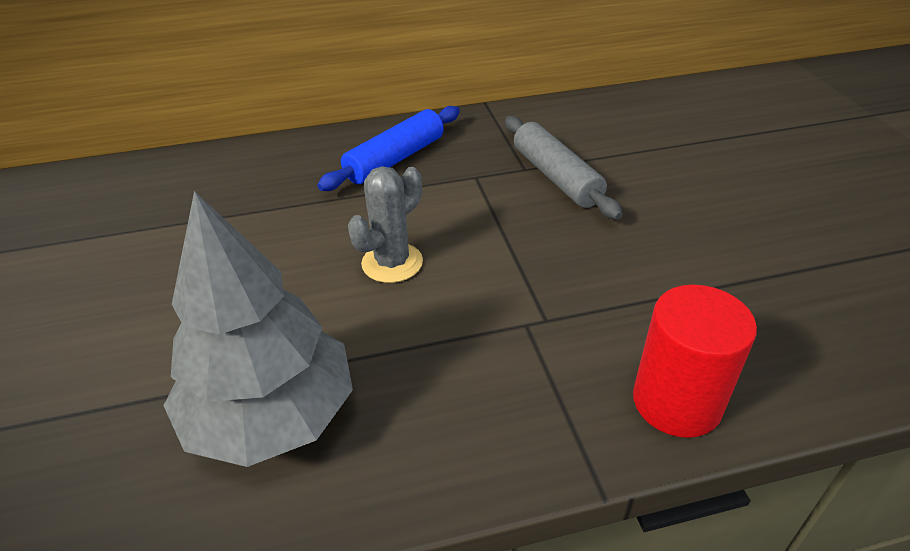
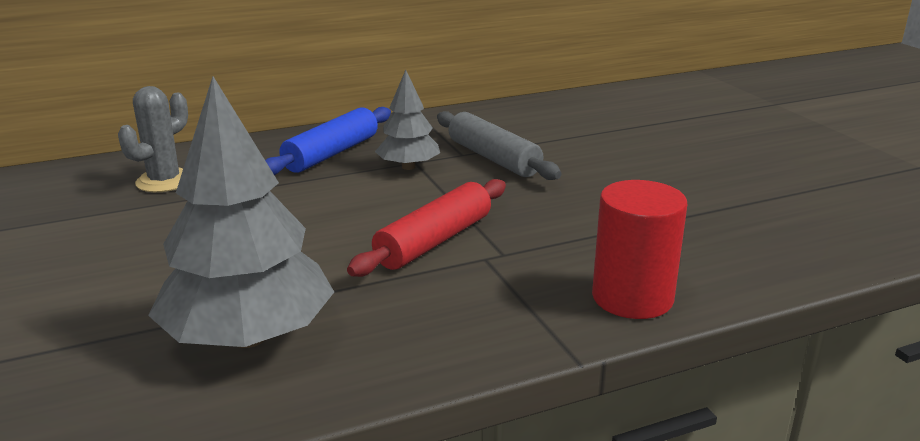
camera: 10 degrees left, 15 degrees down
grey cactus [348,166,423,283] -> grey cactus moved to [118,86,188,192]
none -> red rolling pin [347,179,506,277]
none -> grey tree [375,70,440,170]

